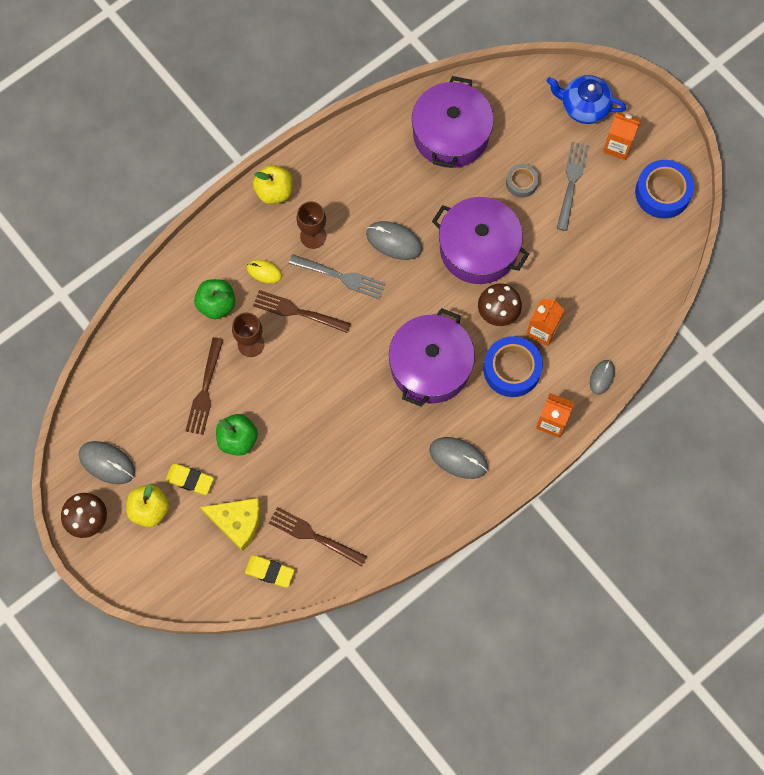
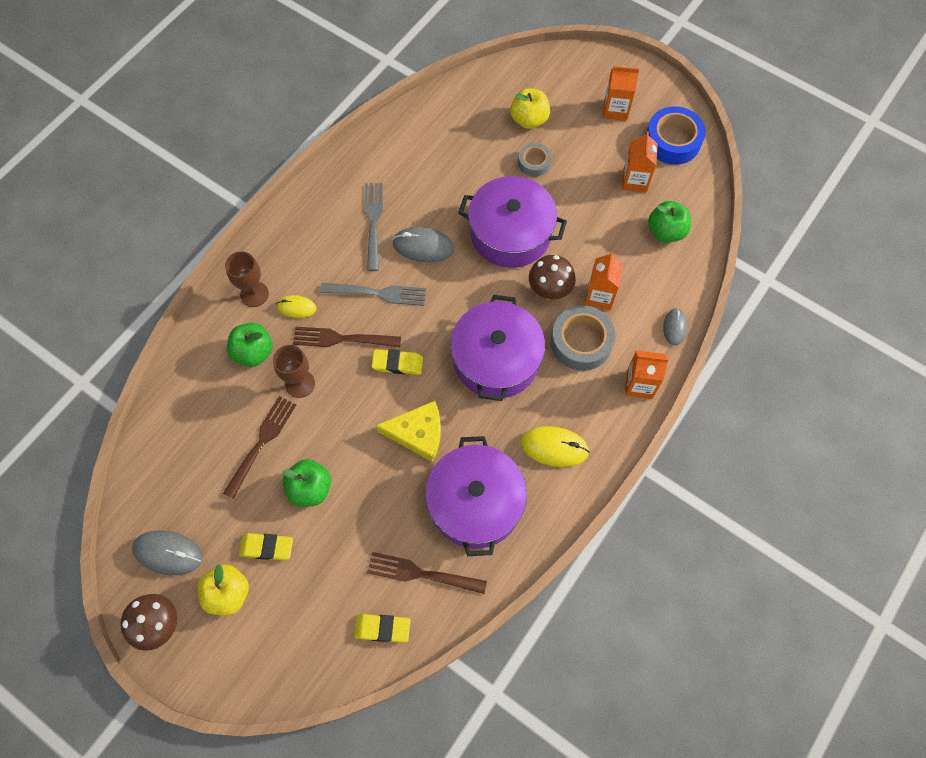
camera: 15 degrees left, 5 degrees down
brown fork [186,337,223,435] -> brown fork turned 150 degrees counterclockwise [223,396,296,499]
yellow cheese [200,498,260,552] -> yellow cheese moved to [376,401,441,462]
yellow apple [253,165,293,204] -> yellow apple moved to [510,88,550,129]
brown goblet [297,201,326,249] -> brown goblet moved to [225,251,269,307]
purple pot [412,76,494,168] -> purple pot moved to [426,436,527,556]
grey mouse [429,437,488,479] -> yellow mouse [520,426,590,467]
blue tape [483,336,543,397] -> grey tape [551,306,615,371]
blue teapot [547,75,626,124] -> none
grey fork [556,142,589,231] -> grey fork moved to [364,183,383,271]
none -> yellow eraser [372,349,423,375]
none -> orange carton [622,131,658,193]
none -> green apple [648,201,691,243]

